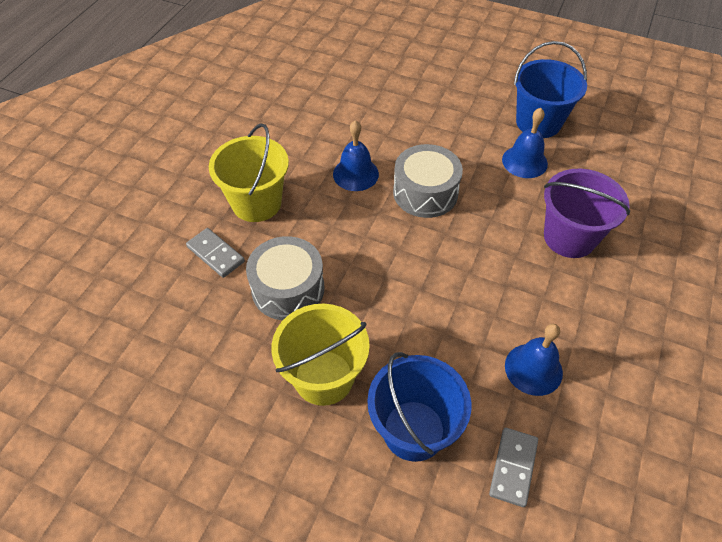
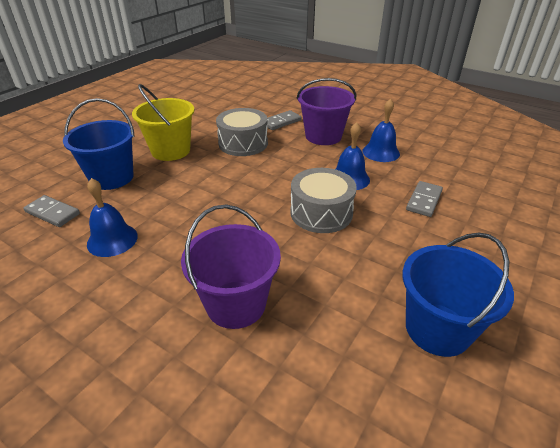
camera: 100 degrees right, 15 degrees down
yellow bucket [209,123,289,222] -> purple bucket [297,78,356,145]
blue bell [502,108,548,178] -> blue bell moved to [362,99,400,162]
none -> grey domino [406,181,443,217]

